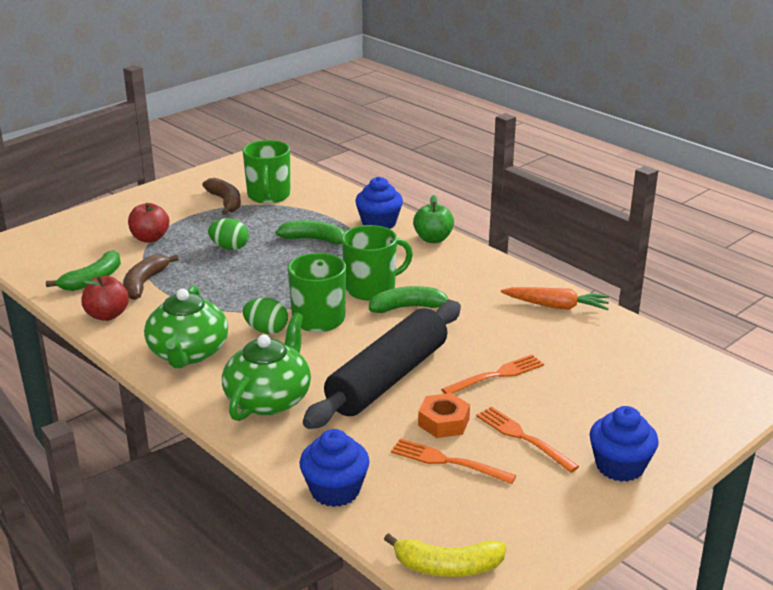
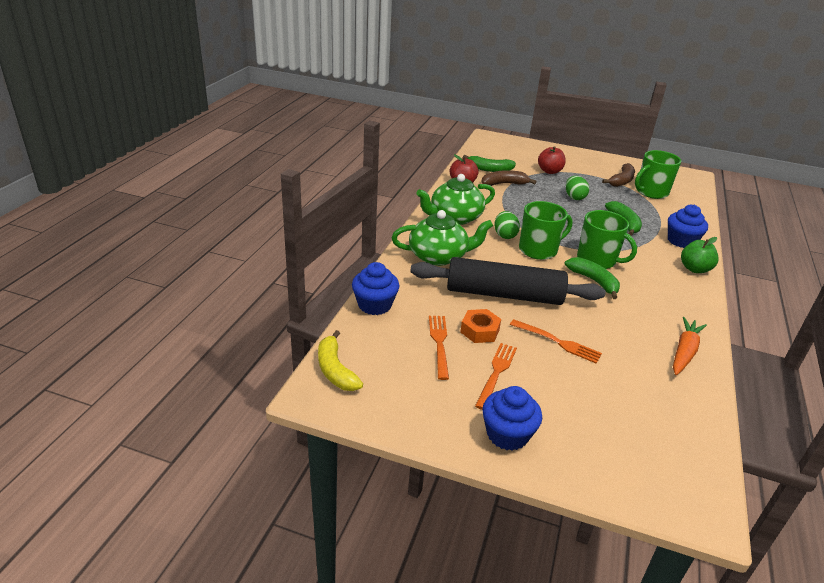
camera: 60 degrees right, 5 degrees up
orange carrot [501,287,609,310] -> orange carrot turned 135 degrees counterclockwise [673,317,707,375]

